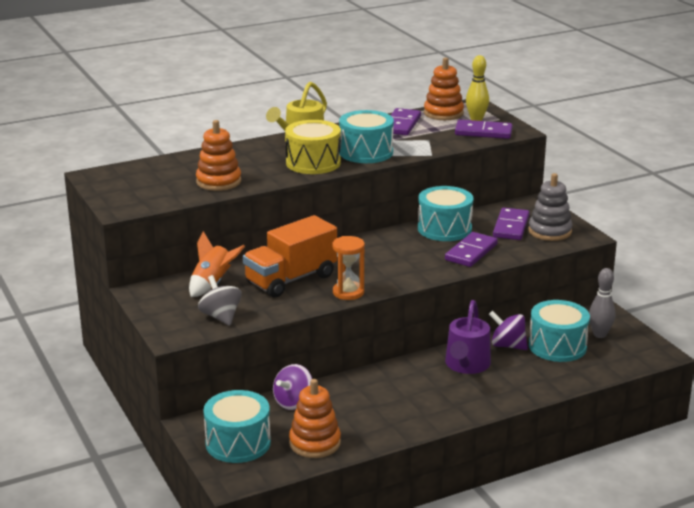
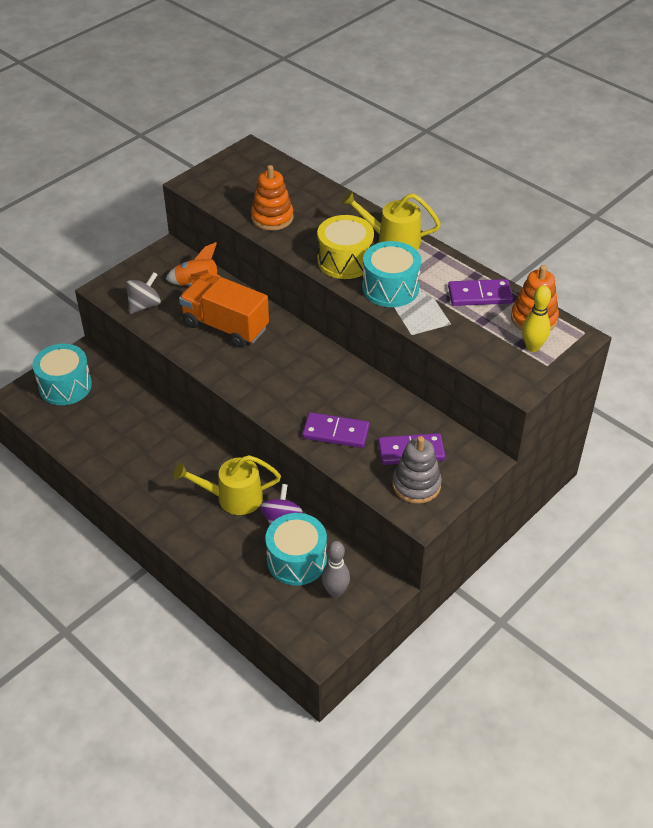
camera: 70 degrees right, 20 degrees up
purple spinning top [273,364,312,410] -> none
orange stacking toy [289,379,341,458] -> none
orange hourglass [333,236,365,300] -> none
turquoise drum [418,186,473,241] -> none
purple watering can [445,300,491,374] -> yellow watering can [173,455,281,515]
purple domino [455,120,513,139] -> none

